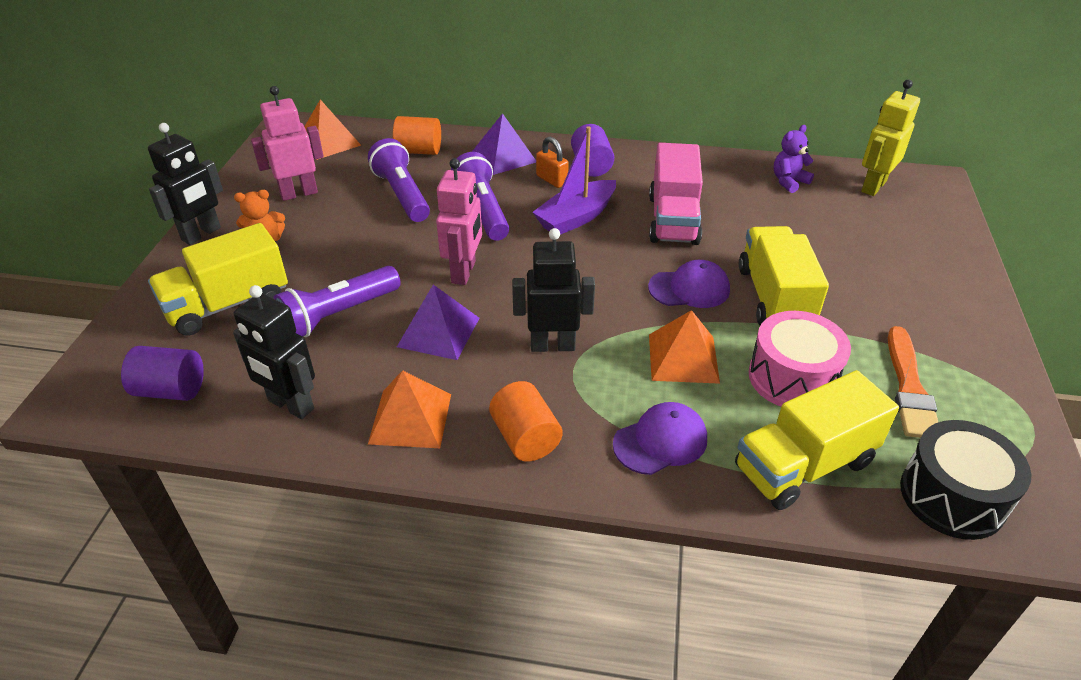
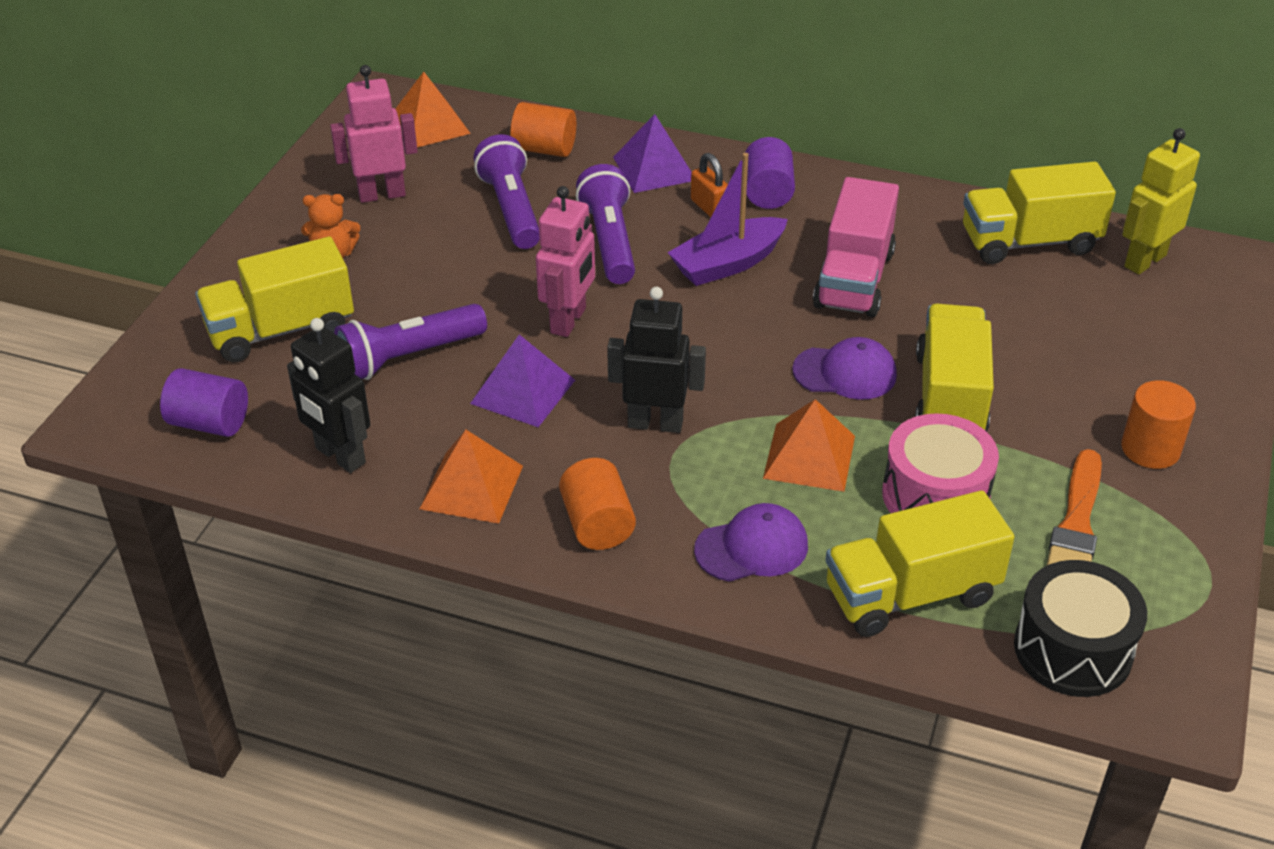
camera: 10 degrees right, 0 degrees up
black robot [148,123,223,245] -> none
purple teddy bear [774,125,814,193] -> yellow truck [963,161,1116,264]
none -> orange cylinder [1121,380,1196,469]

